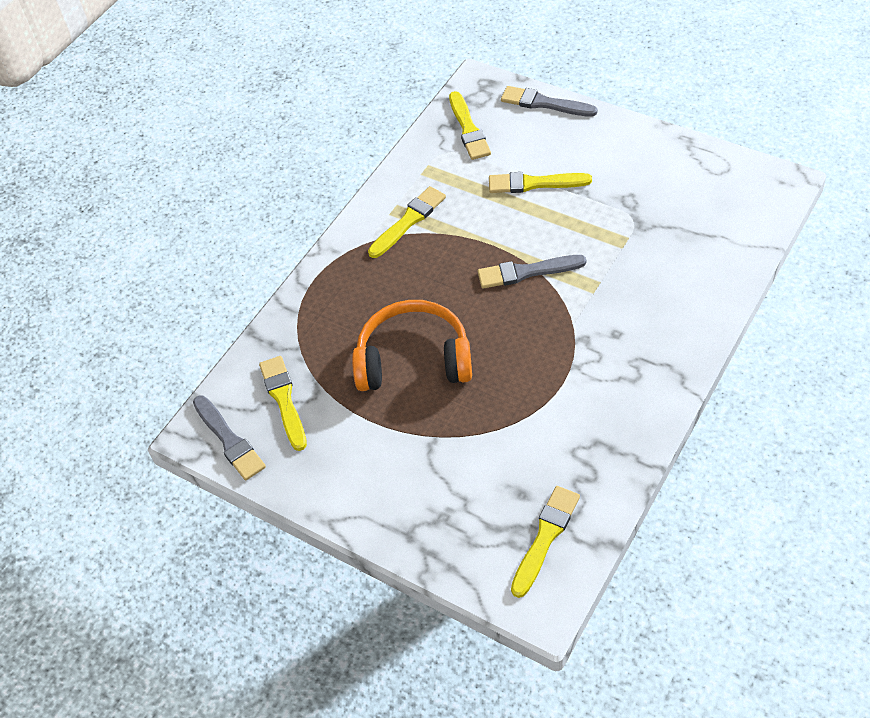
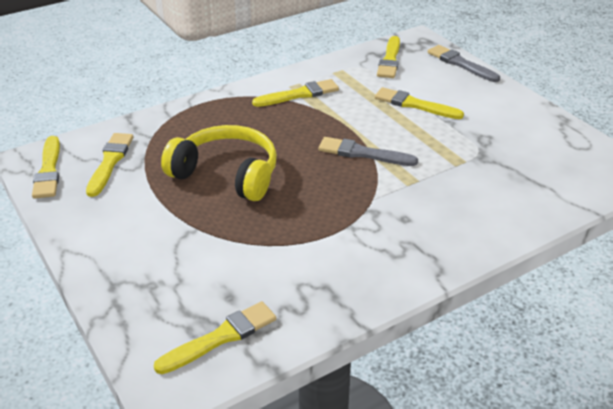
camera: 20 degrees right, 15 degrees down
grey brush [193,395,266,480] -> yellow brush [32,136,60,199]
orange headphones [352,300,472,391] -> yellow headphones [161,125,277,201]

